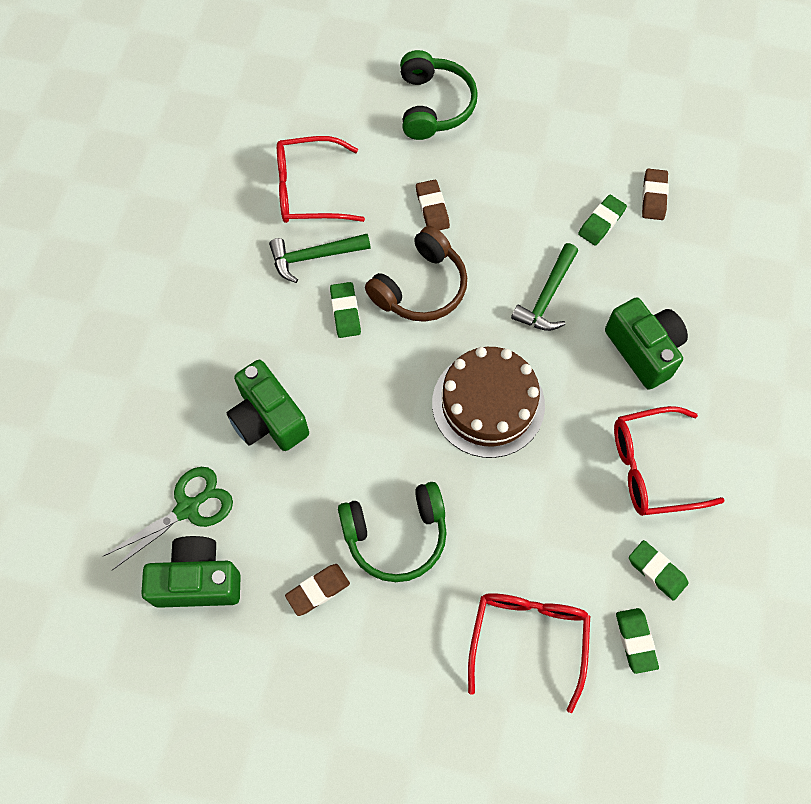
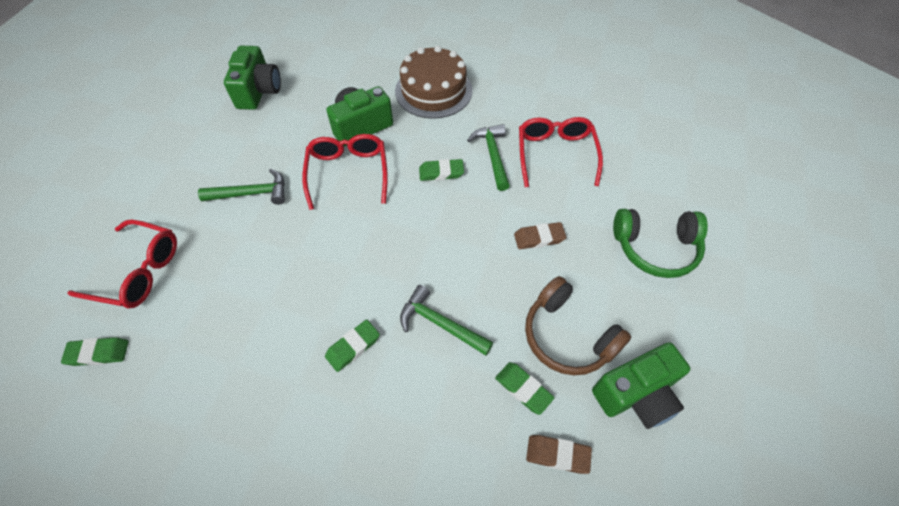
camera: 95 degrees right, 10 degrees down
green scissors [104,467,233,570] -> none
brown eraser [285,564,350,616] -> none
green headphones [338,482,447,582] -> green hammer [198,169,285,205]
brown headphones [365,226,467,322] -> brown headphones moved to [525,276,631,375]
brown cake [432,347,545,458] -> brown cake moved to [395,46,473,119]
green camera [605,297,688,390] -> green camera moved to [592,342,690,429]
red glasses [614,406,725,516] -> red glasses moved to [302,134,388,210]
green eraser [629,540,689,601] -> green eraser moved to [325,320,380,372]

